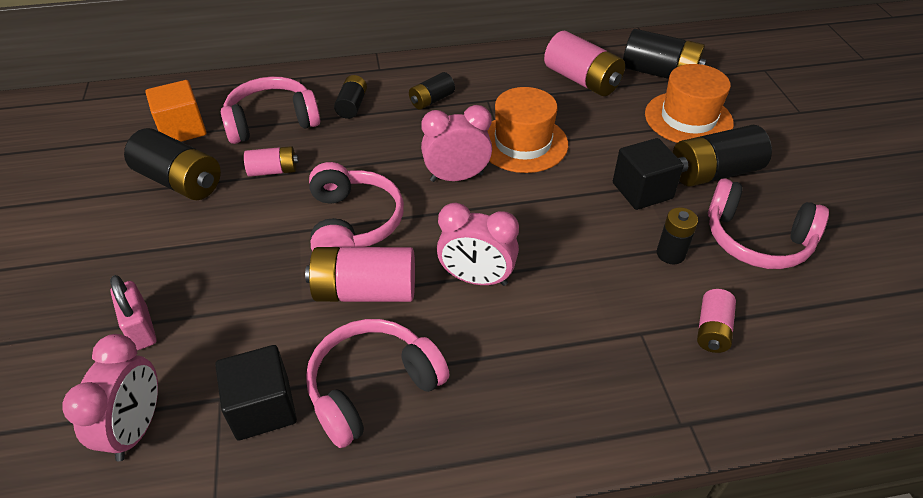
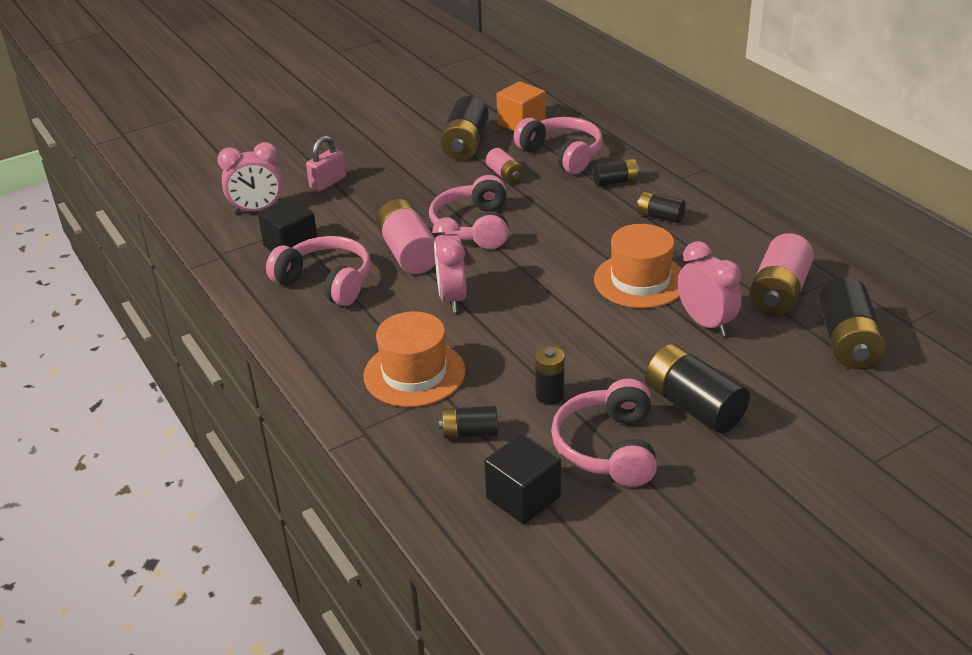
camera: 70 degrees right, 10 degrees down
pink headphones [309,162,404,251] -> pink headphones turned 120 degrees clockwise [429,175,509,249]
pink clock [421,105,492,182] -> pink clock moved to [678,241,741,336]
black cube [613,138,684,210] -> black cube moved to [484,434,561,524]
orange hat [645,64,734,143] -> orange hat moved to [363,311,465,407]
pink battery [697,289,736,353] -> black battery [439,406,498,439]

